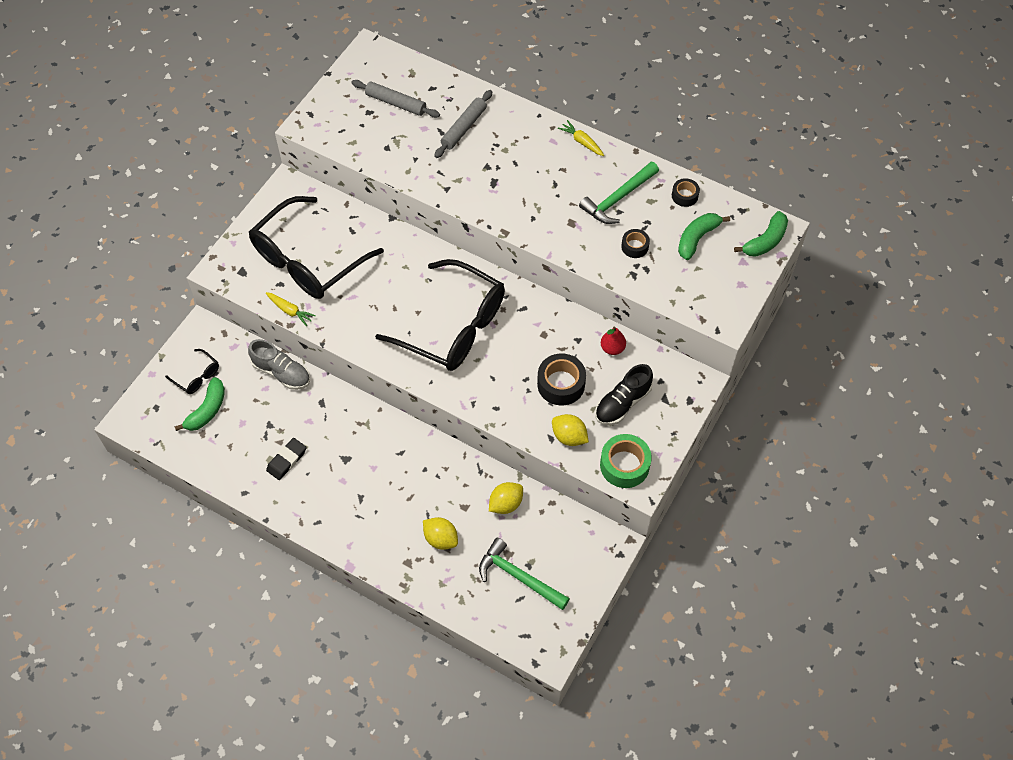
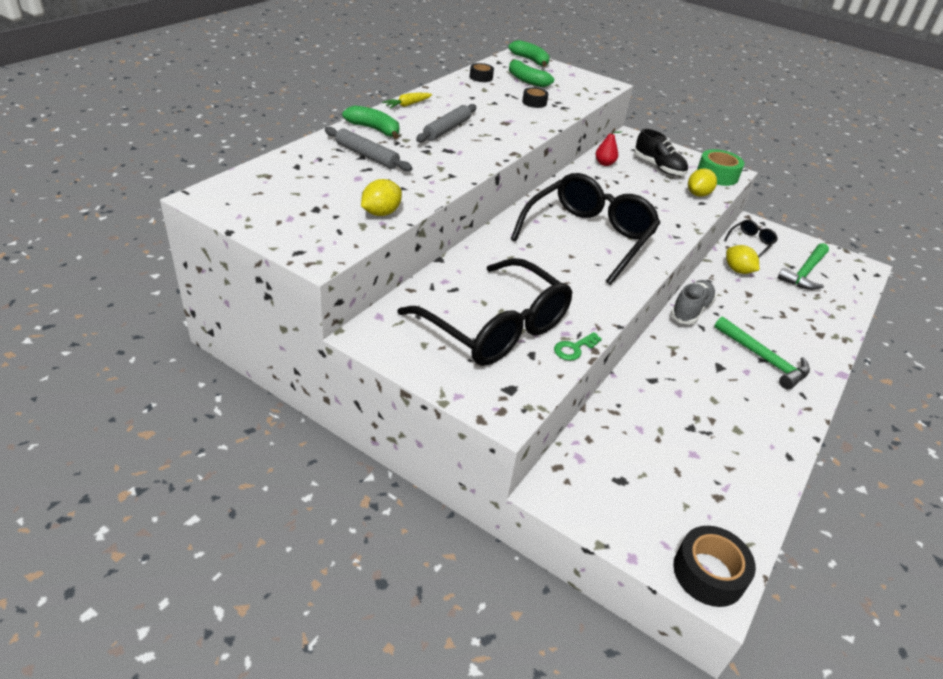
camera: 90 degrees left, 20 degrees down
black glasses [165,349,219,394] -> black glasses moved to [724,220,778,258]
green banana [175,377,225,431] -> green banana moved to [342,105,399,139]
grey shoe [248,339,310,390] -> grey shoe moved to [671,280,716,325]
yellow carrot [266,292,316,326] -> green key [554,332,602,360]
black eraser [266,438,306,480] -> none
grey rolling pin [352,80,440,118] -> grey rolling pin moved to [416,104,476,143]
yellow lemon [423,517,458,550] -> yellow lemon moved to [361,179,402,216]
black tape [537,354,586,405] -> black tape moved to [673,526,756,607]
green hammer [579,162,659,224] -> green hammer moved to [714,316,810,390]

